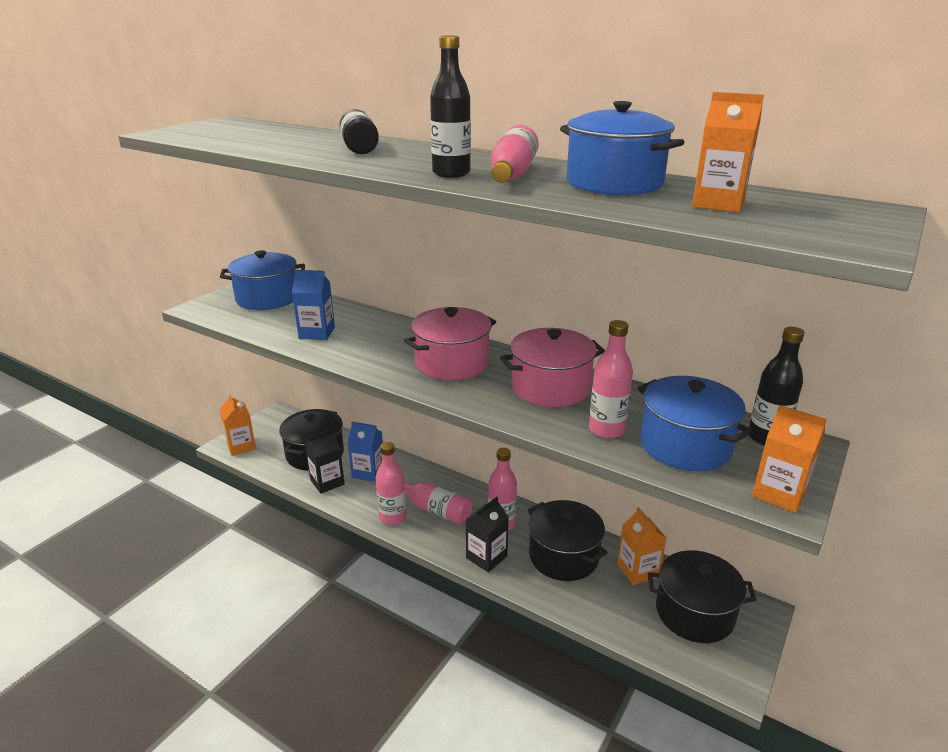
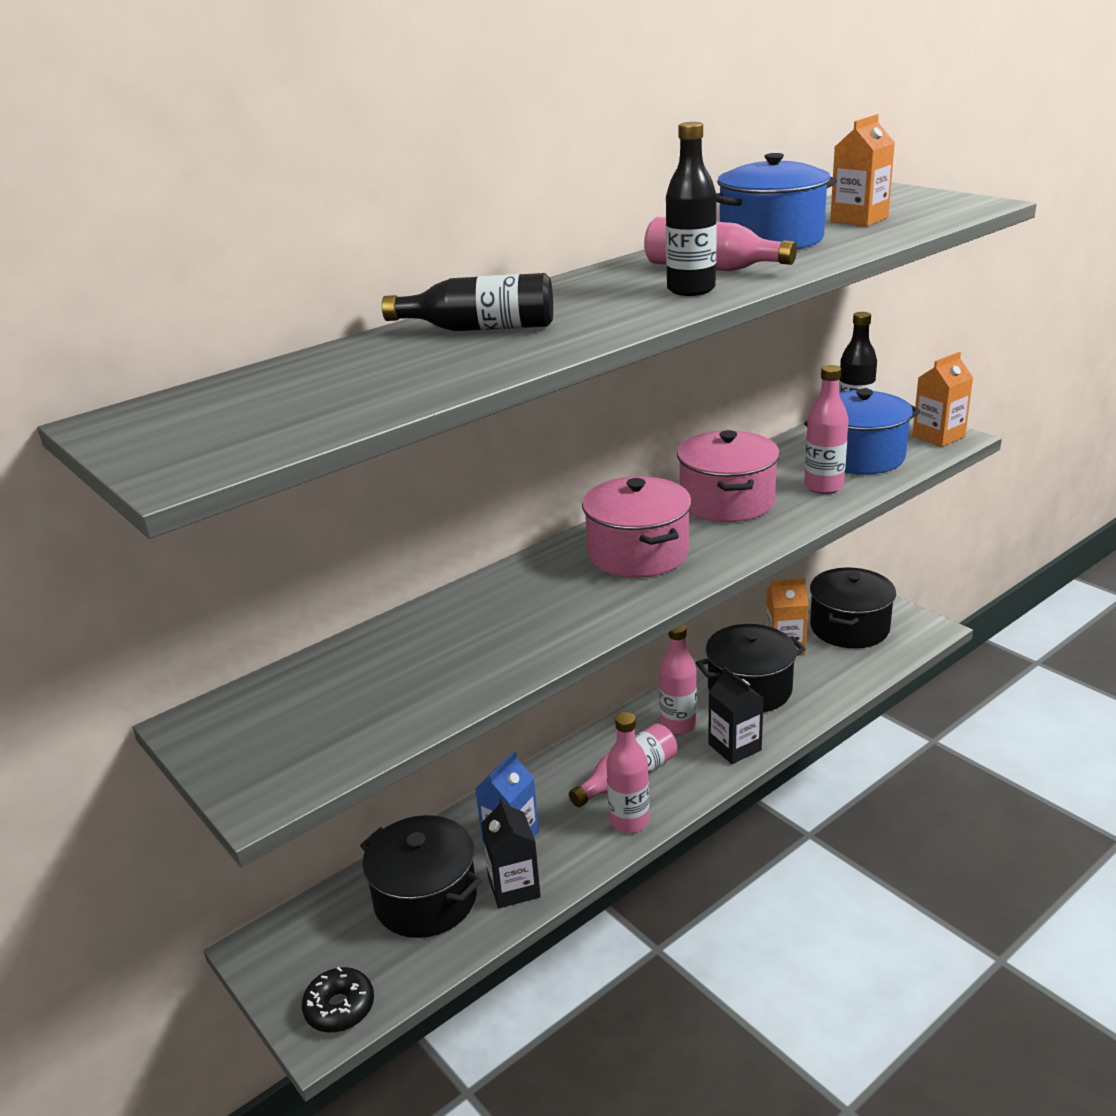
camera: 70 degrees left, 0 degrees up
blue pot [220,250,305,310] -> none
orange carton [220,394,256,456] -> black donut [302,967,374,1033]
blue carton [292,270,335,340] -> none

